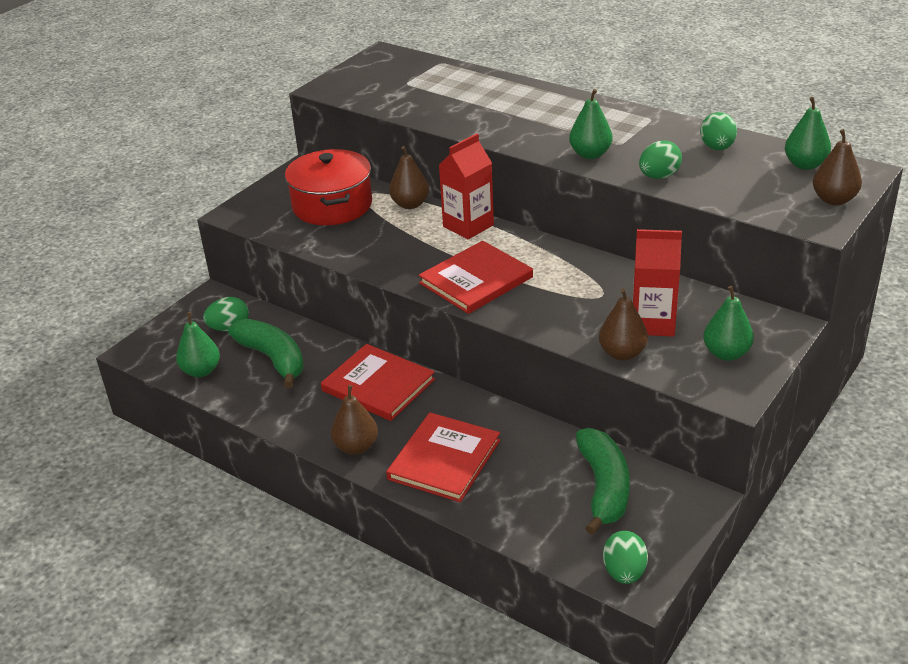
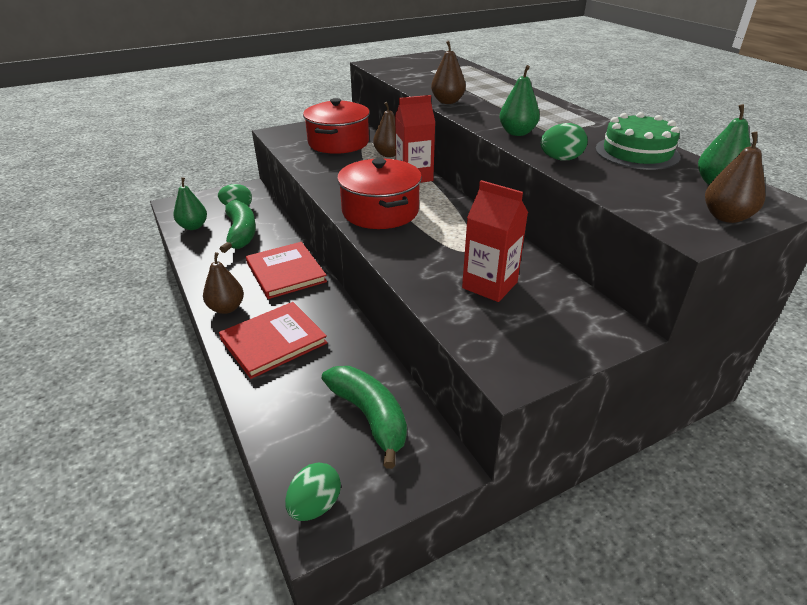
camera: 25 degrees right, 0 degrees up
red book [419,241,533,314] -> red pot [337,158,422,229]
green banana [576,428,630,535] -> green banana turned 60 degrees counterclockwise [322,366,407,469]
brown pear [599,288,648,361] -> brown pear moved to [431,40,466,104]
green egg [700,112,737,150] -> green cake [595,112,681,170]
green pear [703,286,754,361] -> none

